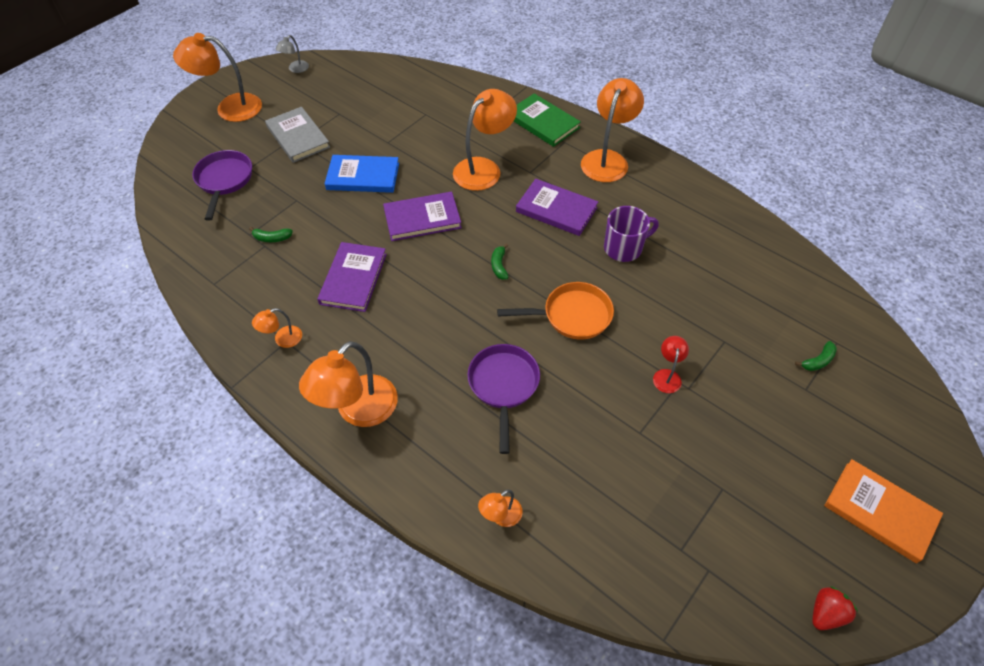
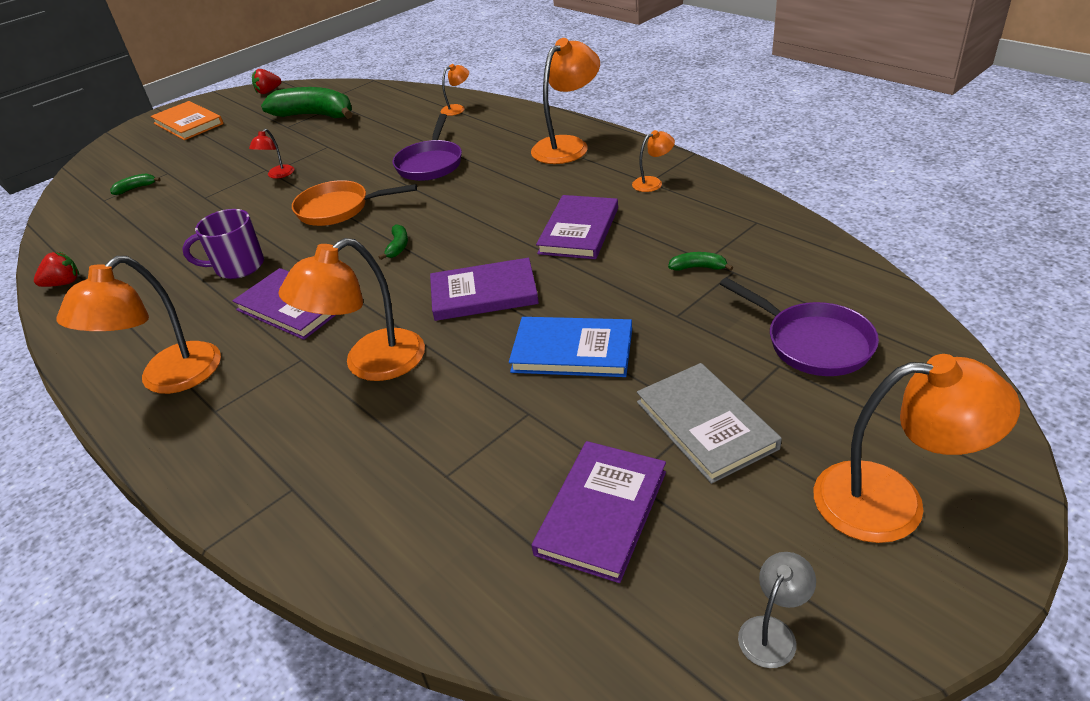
camera: 170 degrees left, 15 degrees down
purple pan [192,150,252,221] -> purple pan turned 45 degrees counterclockwise [720,277,879,376]
green book [514,93,581,147] -> none
none -> red strawberry [34,252,79,287]
none -> green banana [261,87,353,119]
none -> purple book [532,441,666,583]

